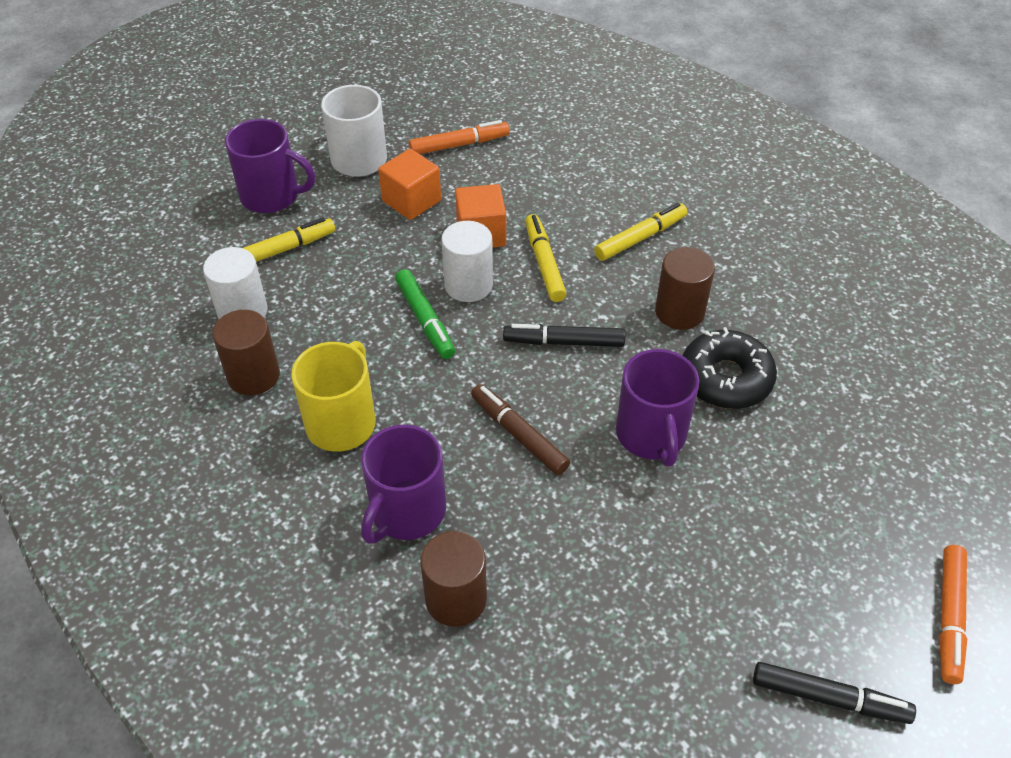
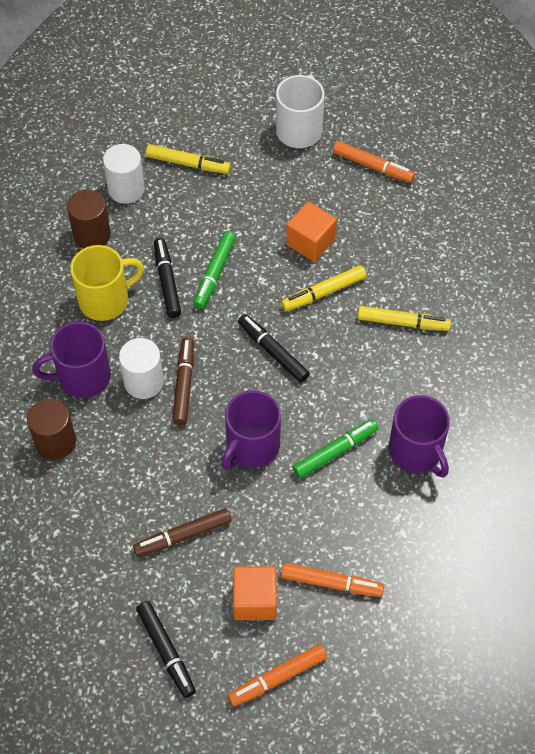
camera: 45 degrees right, 10 degrees up
purple mug [225,119,315,213] -> purple mug moved to [389,395,450,478]
orange cube [378,149,441,220] -> orange cube moved to [233,566,277,620]
white cylinder [441,221,493,302] -> white cylinder moved to [119,338,164,399]
yellow marker [525,214,567,302] -> yellow marker turned 150 degrees counterclockwise [281,265,366,311]
brown cylinder [655,247,715,330] -> none
black donut [682,327,777,409] -> green marker [292,419,379,478]
none -> brown marker [133,508,231,557]
none -> black marker [154,238,181,318]
none -> orange marker [281,563,384,597]

